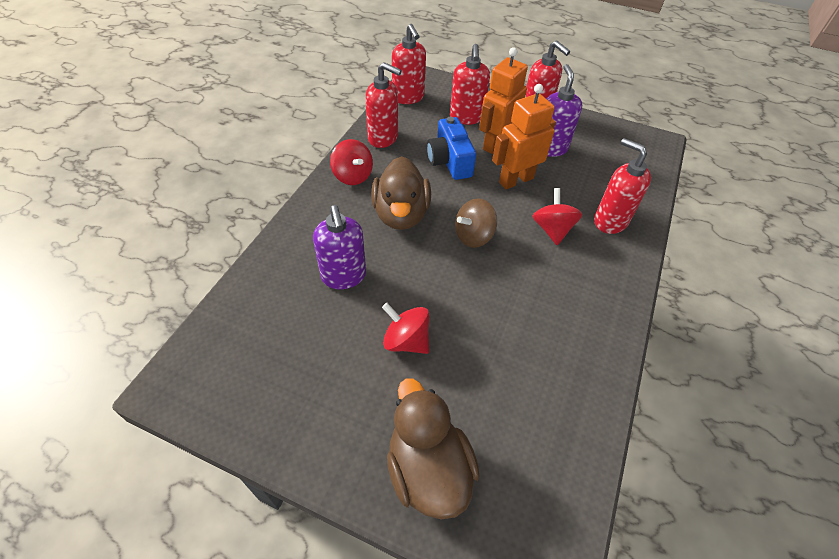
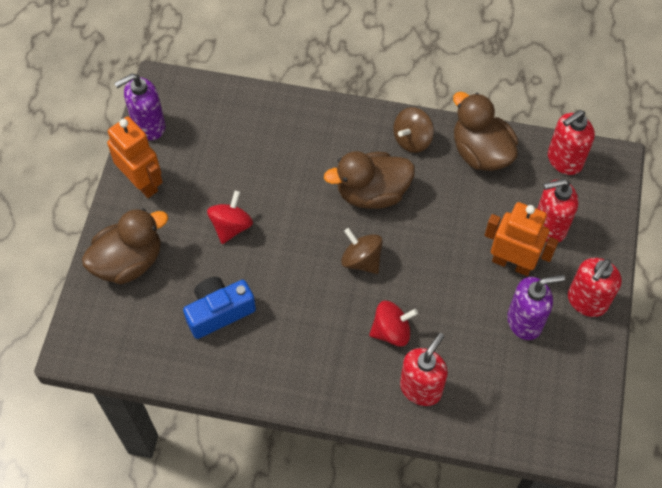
camera: 80 degrees right, 10 degrees up
purple soap dispenser [313,205,366,289] -> purple soap dispenser moved to [114,73,165,140]
red spinning top [330,139,373,185] -> brown spinning top [393,107,434,153]
red soap dispenser [365,62,402,148] -> brown duck [453,92,518,171]
blue camera [427,117,476,180] -> blue camera moved to [183,277,256,339]
orange robot [492,84,556,189] -> orange robot moved to [107,117,163,198]

